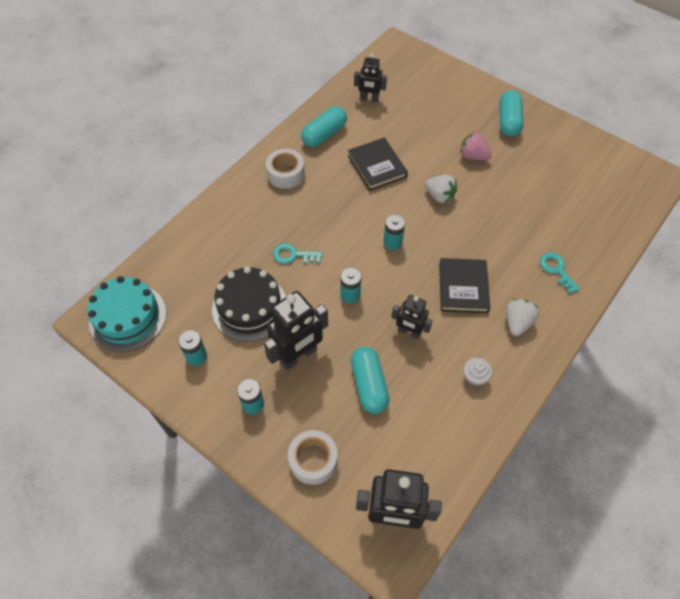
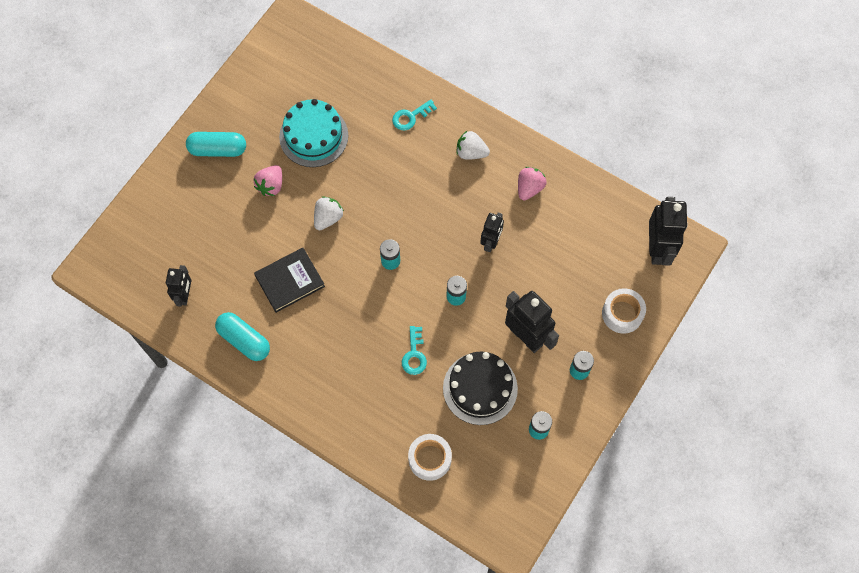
camera: 95 degrees left, 10 degrees up
turquoise cake [87,276,166,352] -> turquoise cake moved to [279,99,348,167]
white tape [266,149,305,189] -> white tape moved to [408,434,452,481]
turquoise capsule [351,347,389,414] -> none
black book [439,258,490,313] -> none
white cupcake [464,358,492,386] -> pink strawberry [518,167,547,201]

